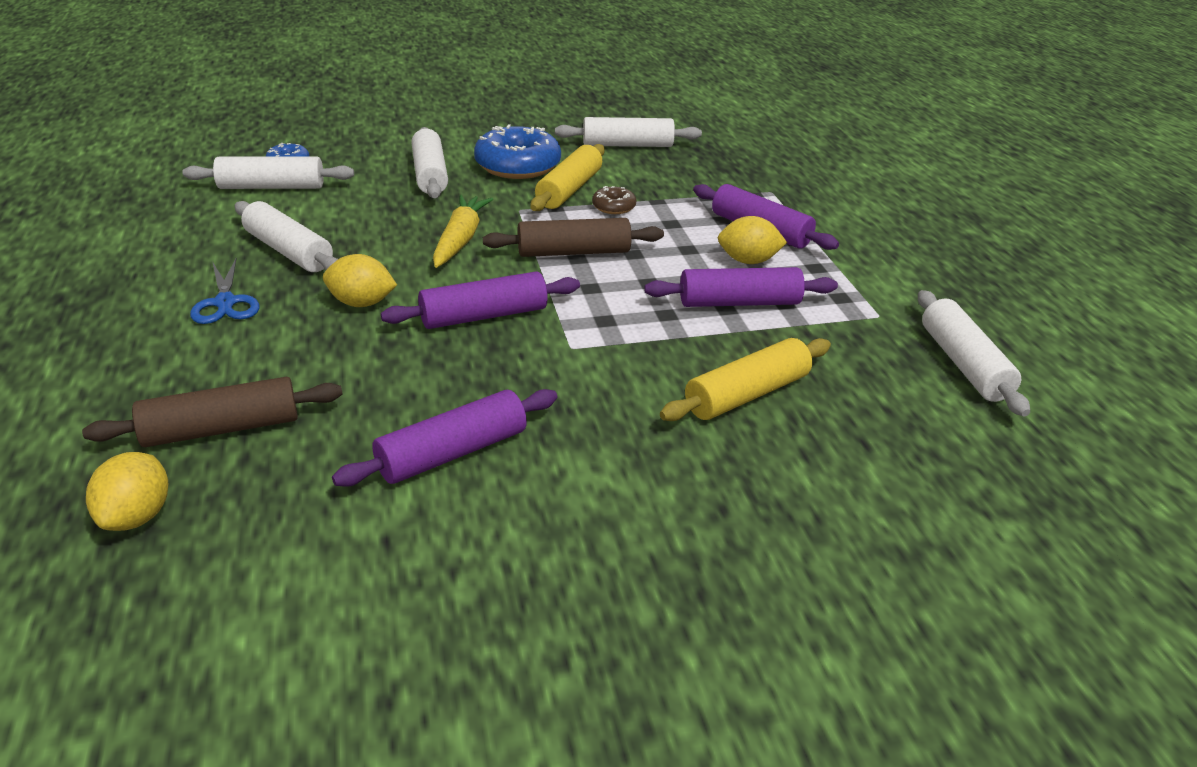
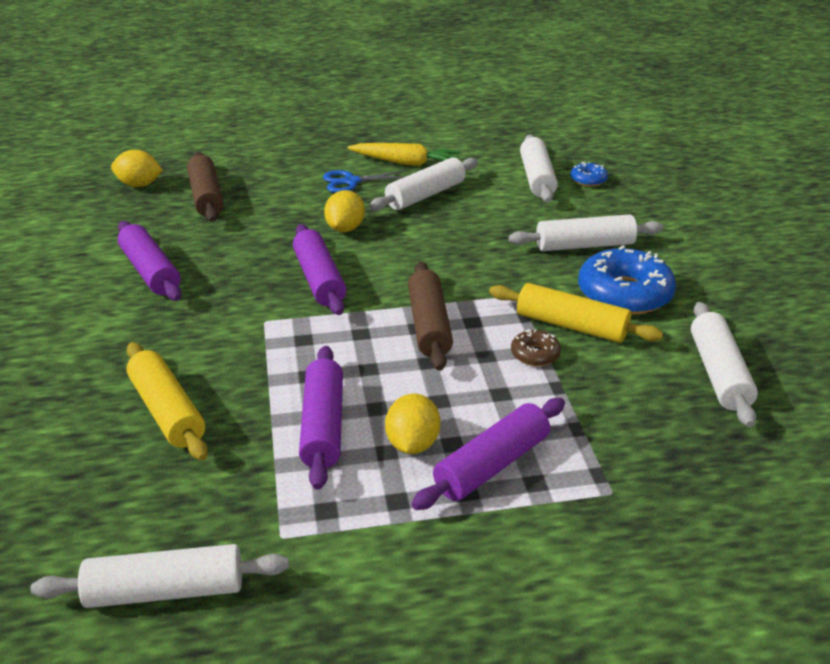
camera: 95 degrees right, 0 degrees up
yellow carrot [433,195,493,268] -> yellow carrot moved to [348,143,461,166]

